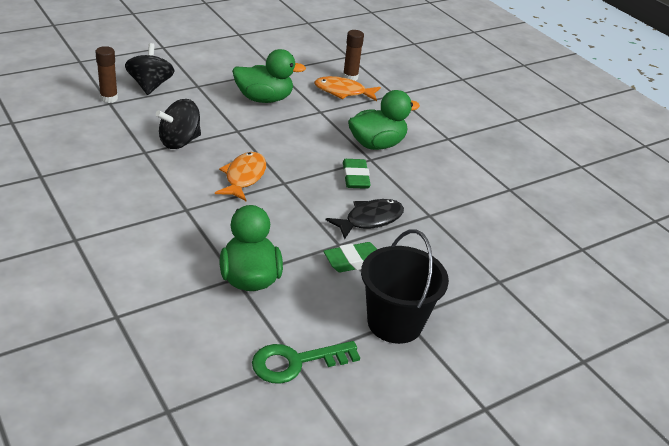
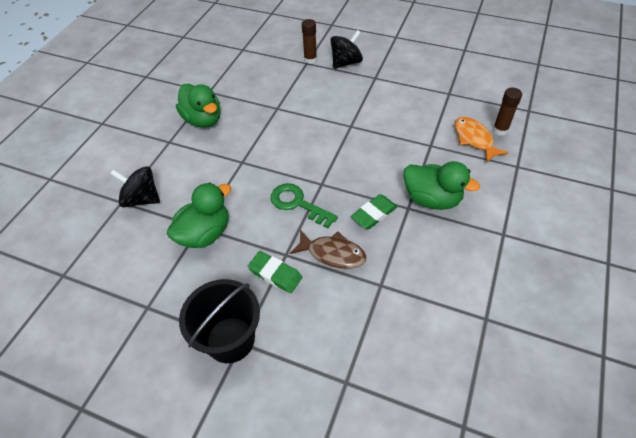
camera: 60 degrees right, 15 degrees up
black spinning top [156,99,201,149] -> black spinning top moved to [110,166,160,207]
orange fish [215,152,266,201] -> none
green duck [232,49,306,103] -> green duck moved to [176,84,221,128]
green key [252,341,360,384] -> green key moved to [270,183,338,228]
black fish [326,199,404,239] -> brown fish [290,230,366,269]

